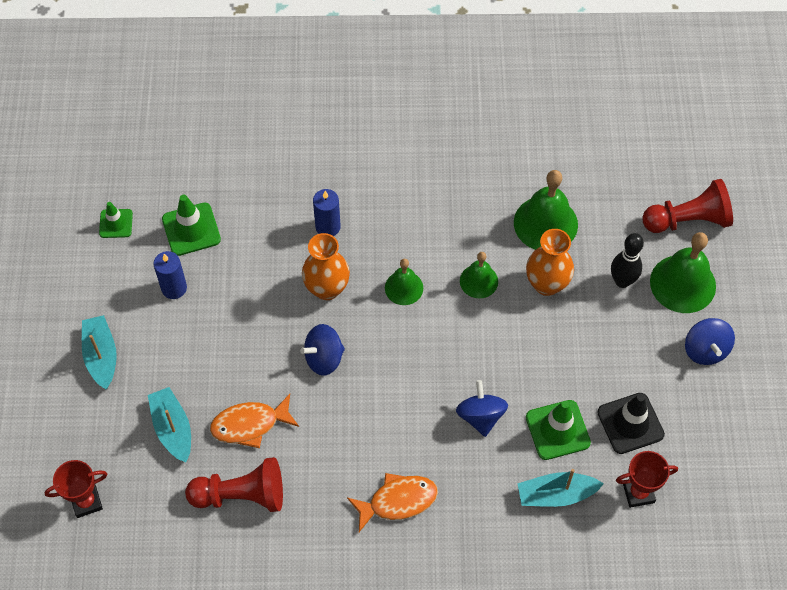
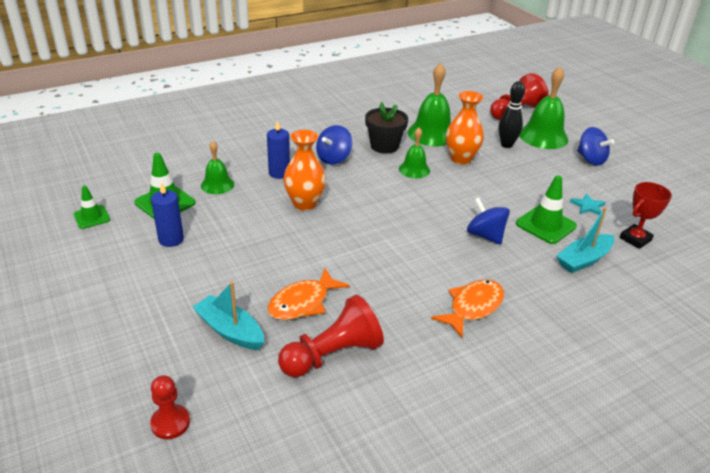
camera: 30 degrees left, 25 degrees down
red trophy [45,460,107,518] -> red pawn [150,375,190,439]
turquoise boat [82,315,117,389] -> none
blue spinning top [300,324,345,376] -> blue spinning top moved to [316,125,352,165]
green bell [385,259,423,305] -> green bell moved to [201,141,234,194]
black traffic cone [597,393,665,454] -> turquoise star [570,193,606,215]
none -> black flower pot [365,102,408,154]

